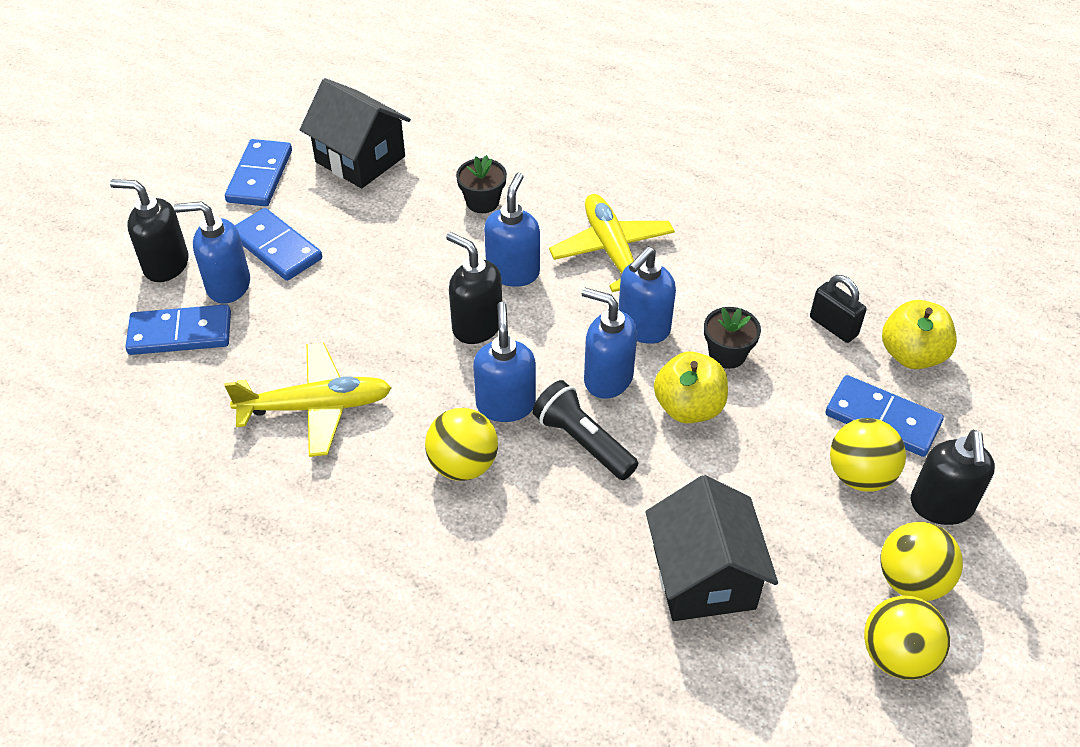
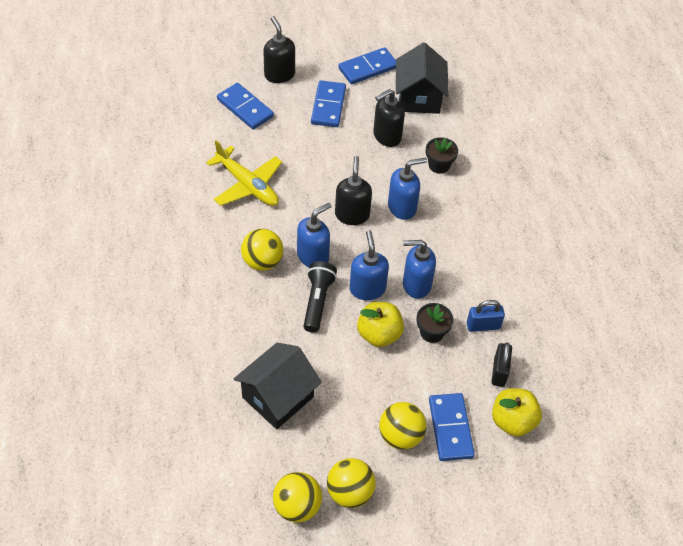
camera: 50 degrees right, 5 degrees up
blue soap dispenser [174,201,250,304] -> none
yellow plane [549,194,675,292] -> none
black soap dispenser [911,430,995,525] -> black soap dispenser moved to [373,89,405,147]
none -> blue padlock [467,300,505,332]

